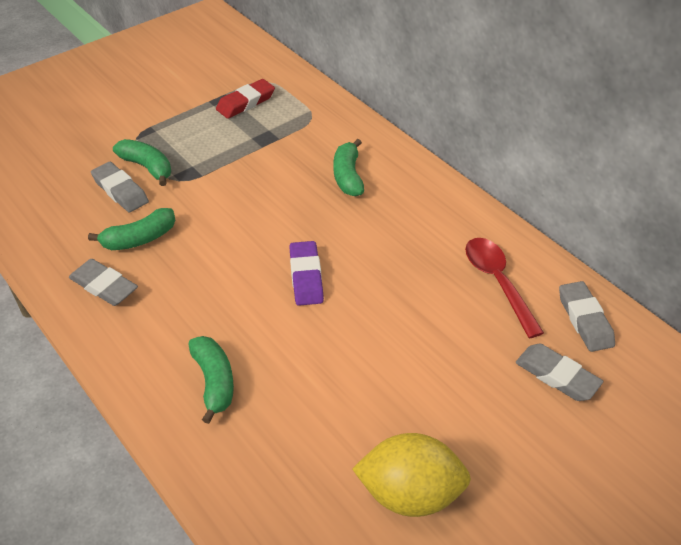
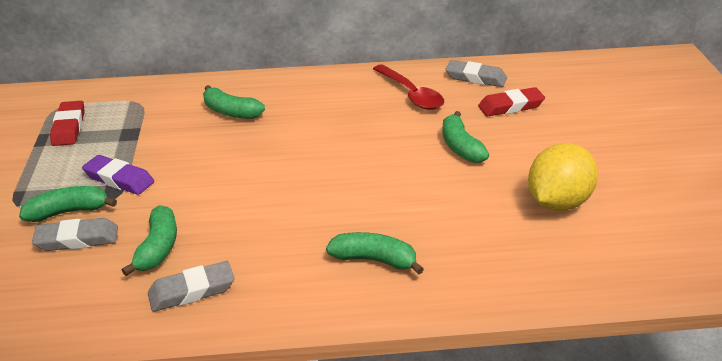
camera: 55 degrees left, 10 degrees down
purple eraser [289,241,324,306] -> purple eraser moved to [82,155,154,195]
red spoon [465,238,544,338] -> red spoon turned 135 degrees counterclockwise [373,64,444,110]
grey eraser [516,344,604,401] -> red eraser [478,87,545,117]
none -> green banana [442,111,489,163]

